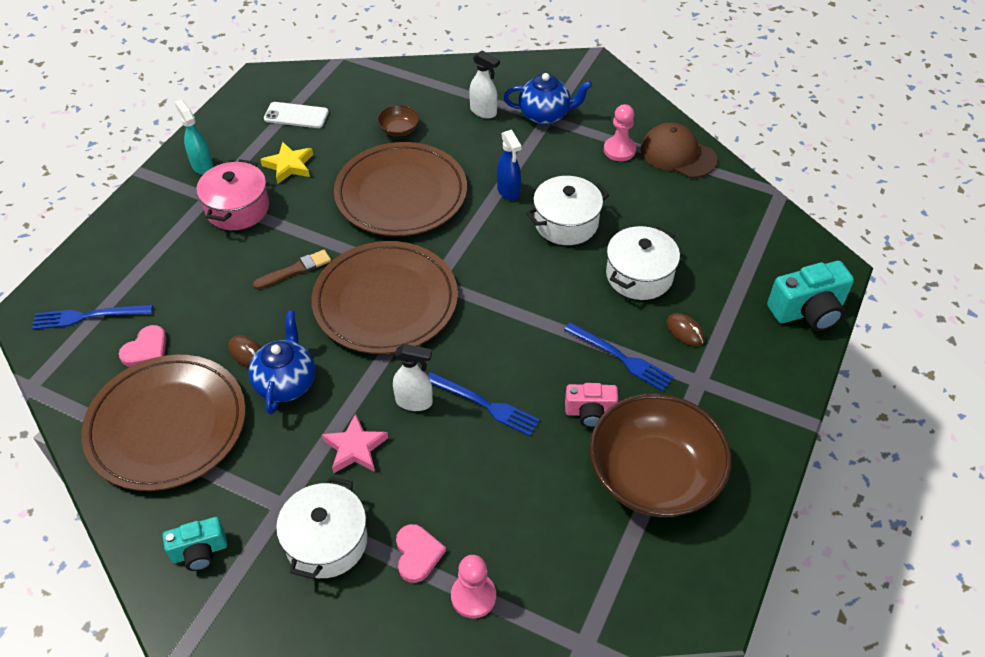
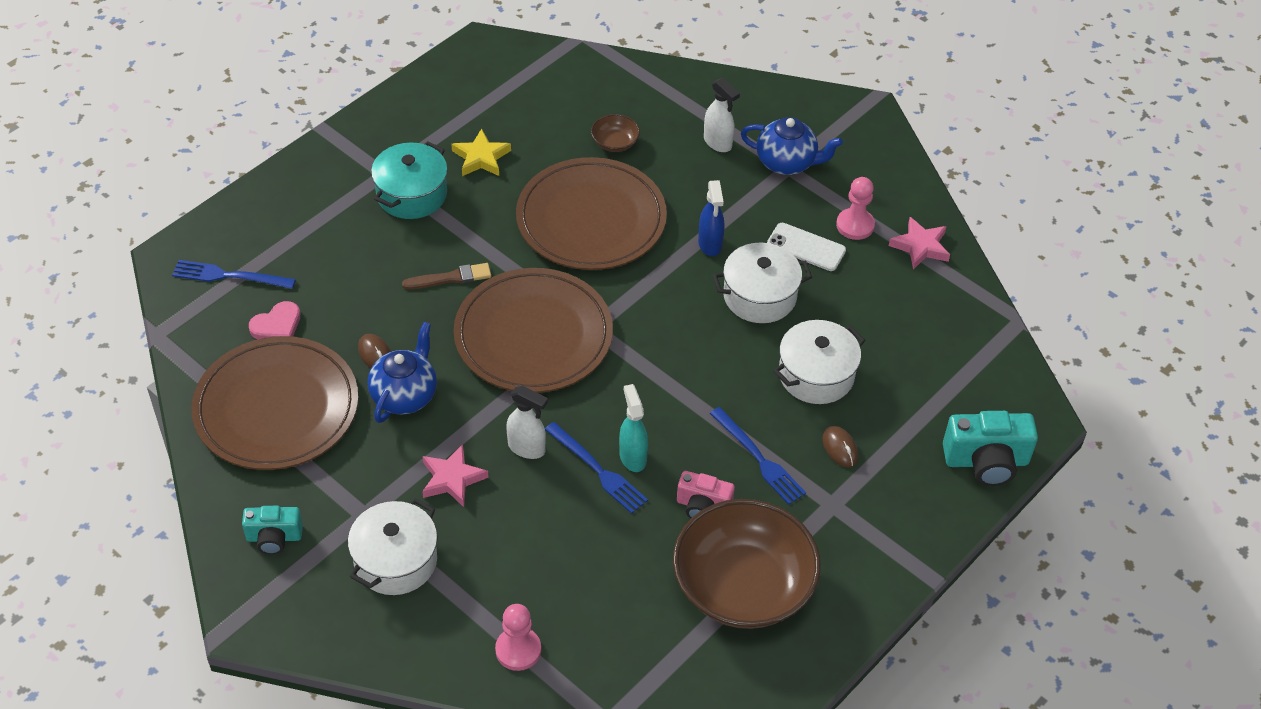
camera: 15 degrees right, 0 degrees up
turquoise spray bottle [175,100,213,175] -> turquoise spray bottle moved to [619,384,648,472]
pink pot [196,159,269,230] -> turquoise pot [371,141,448,219]
white phone [264,102,329,128] -> white phone moved to [767,223,846,271]
pink heart [396,524,446,583] -> none
brown cap [641,123,717,178] -> pink star [889,217,950,269]

